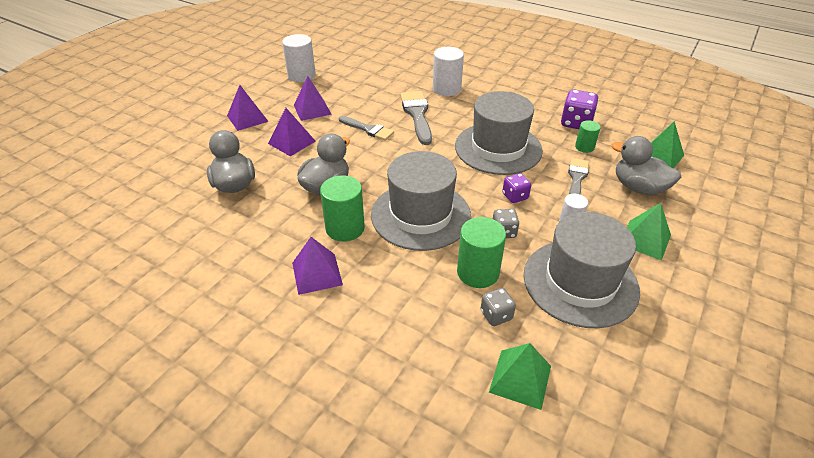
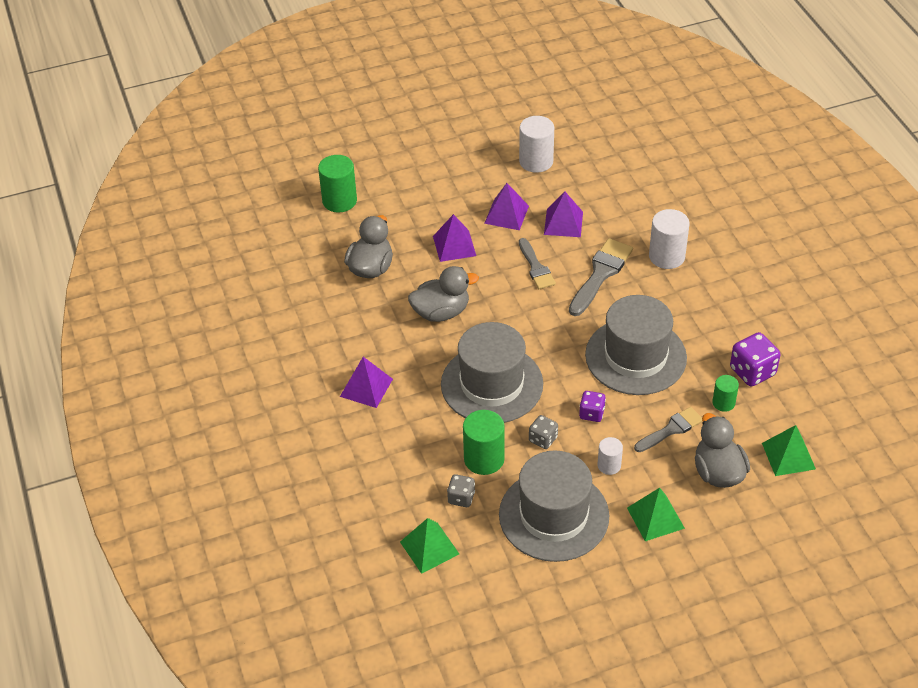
camera: 40 degrees right, 5 degrees up
purple pyramid [227,85,269,131] -> purple pyramid moved to [544,191,583,237]
green cylinder [320,175,365,242] -> green cylinder moved to [318,155,357,213]

